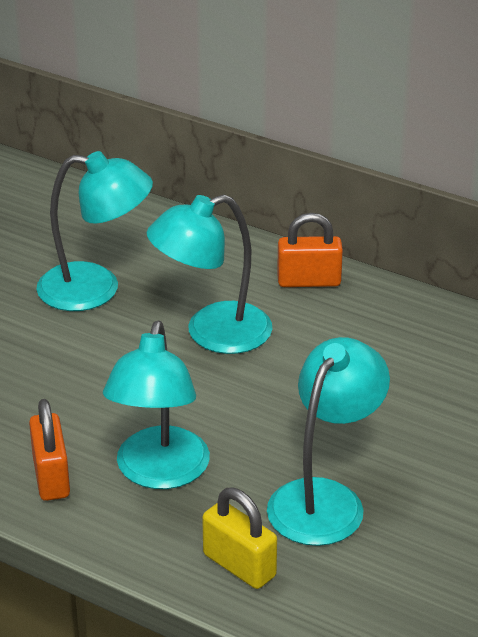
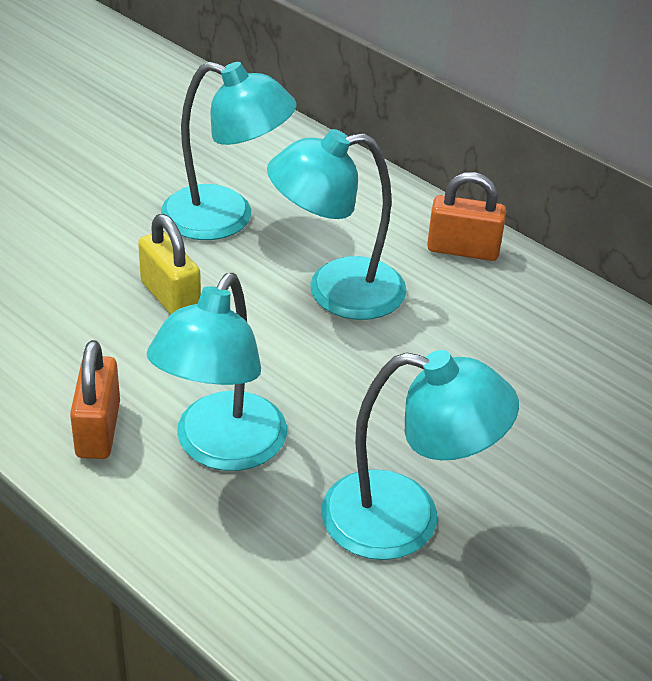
camera: 10 degrees right, 5 degrees up
yellow padlock [202,488,277,589] -> yellow padlock moved to [138,214,201,315]
turquoise lamp [267,337,390,546] -> turquoise lamp turned 60 degrees clockwise [321,350,519,560]

